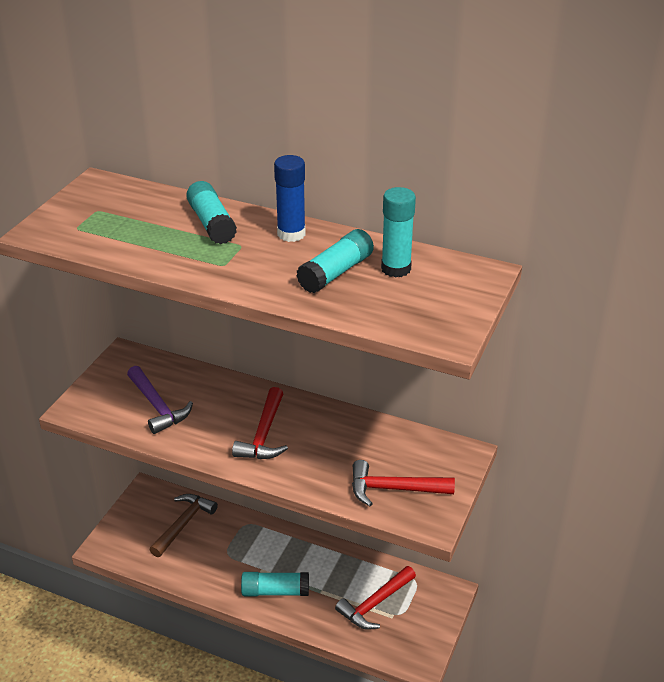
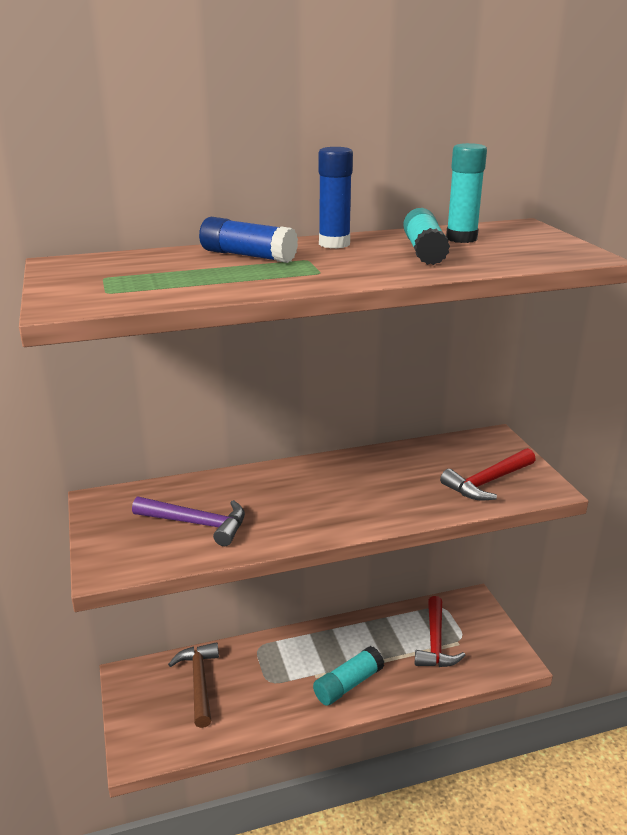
camera: 40 degrees left, 10 degrees down
turquoise glue stick [186,181,237,244] -> blue glue stick [199,217,298,263]
red hammer [232,387,288,459] -> none

